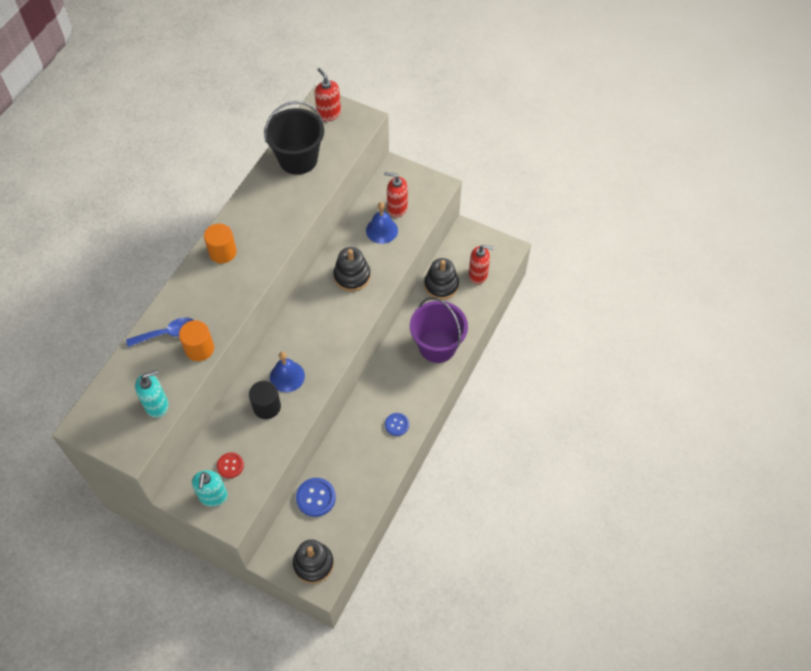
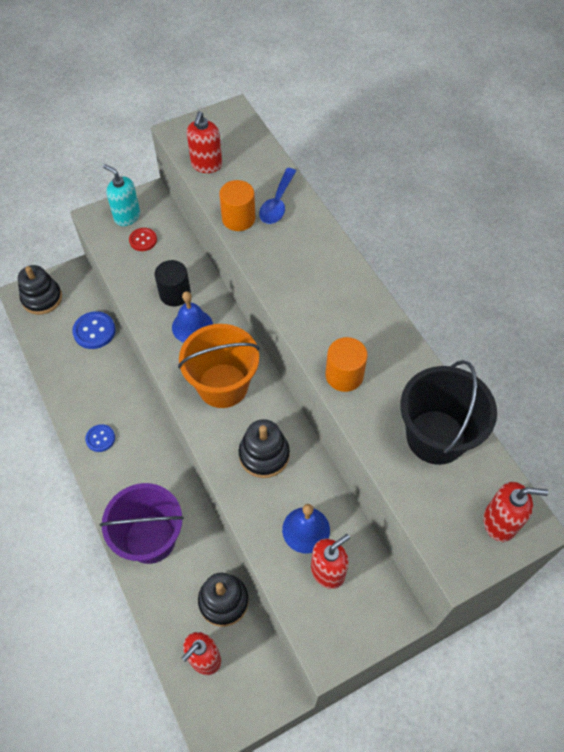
camera: 125 degrees right, 0 degrees up
turquoise soap dispenser [135,370,168,418] -> red soap dispenser [187,111,222,173]
orange cylinder [204,224,237,264] -> orange cylinder moved to [325,337,368,392]
none -> orange bucket [178,324,260,408]

